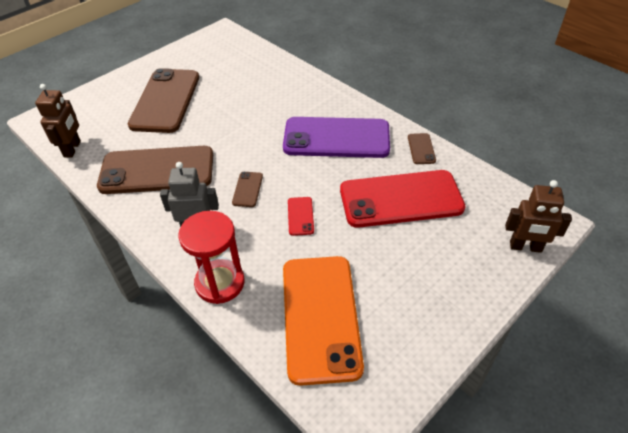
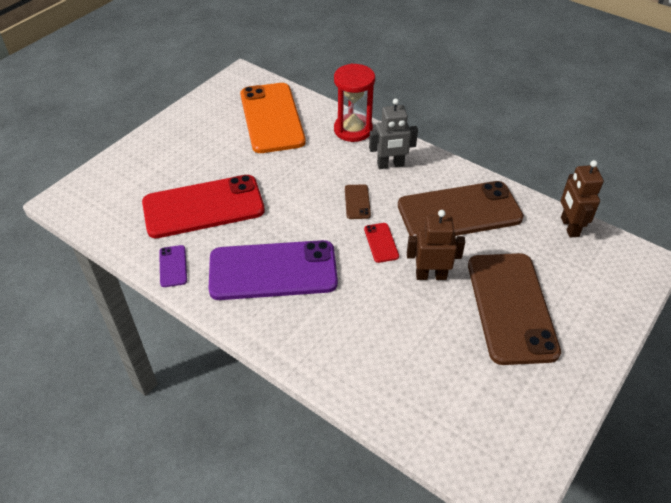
camera: 170 degrees right, 0 degrees up
red phone [288,197,314,236] -> red phone moved to [364,223,399,263]
brown phone [408,133,436,164] -> purple phone [159,245,187,287]
brown robot [505,180,572,253] -> brown robot moved to [407,210,465,280]

